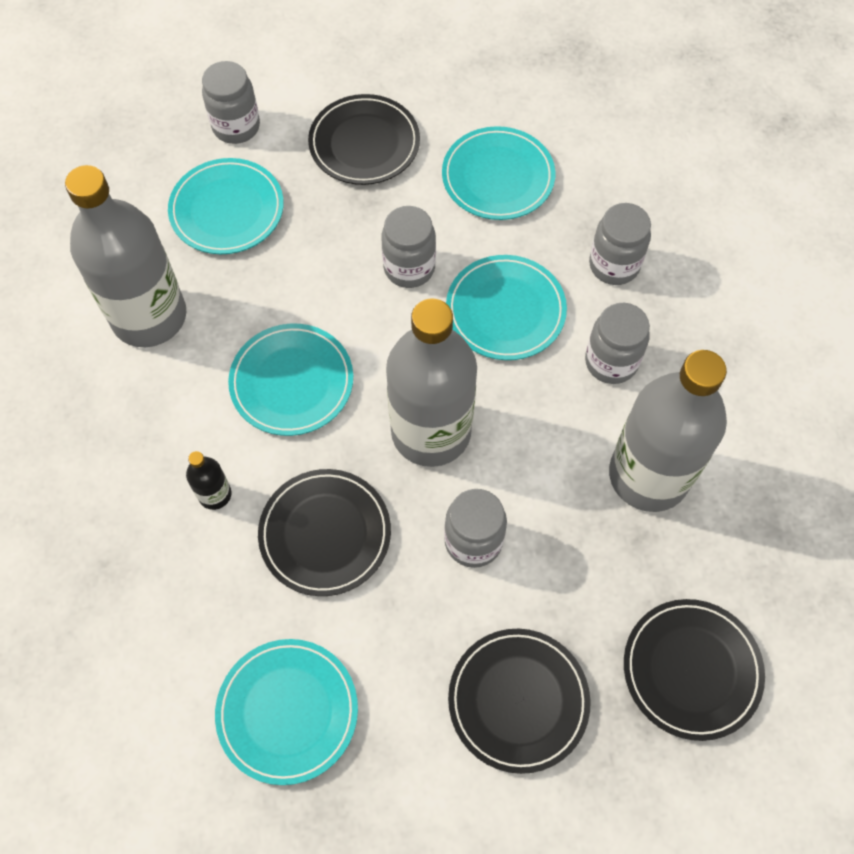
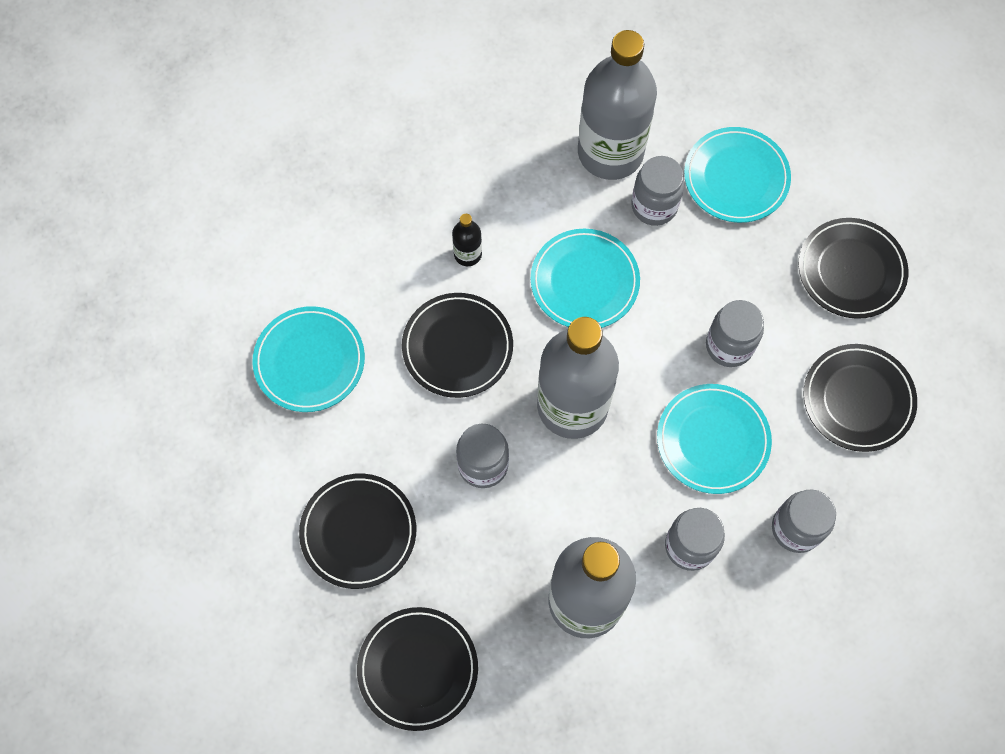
camera: 75 degrees right, 5 degrees up
grey jar [202,61,260,144] -> grey jar moved to [632,156,685,226]
turquoise plate [442,126,555,220] -> black plate [803,344,917,452]

